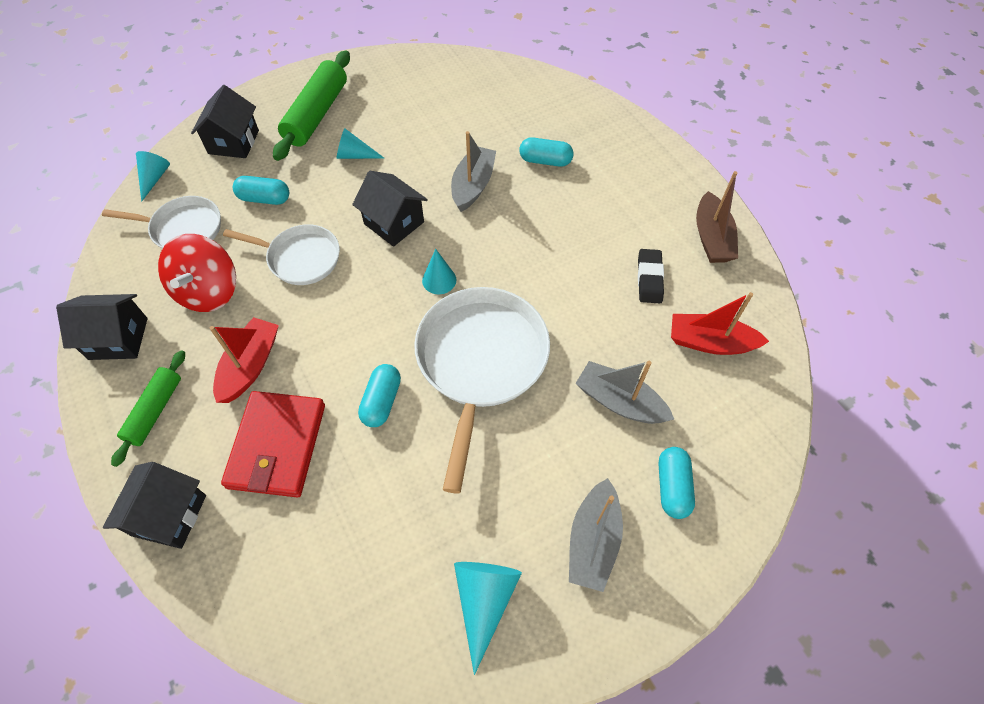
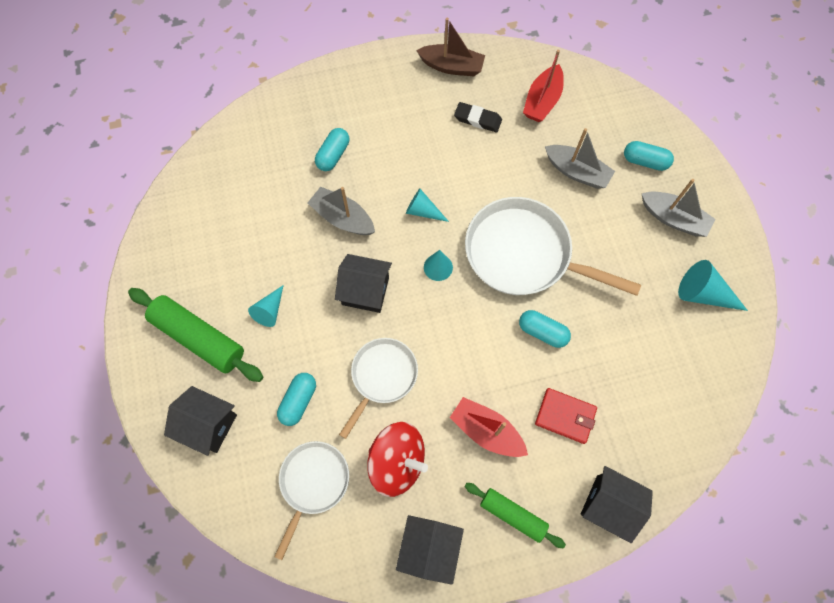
camera: 75 degrees left, 10 degrees up
turquoise cone [136,151,170,202] -> turquoise cone moved to [406,189,449,222]
red wallet [221,391,325,498] -> red wallet [535,388,597,444], size x0.65
black house [352,171,428,247] -> black house turned 45 degrees clockwise [335,254,392,313]
grey boat [575,361,674,424] -> grey boat turned 105 degrees counterclockwise [545,128,615,189]

